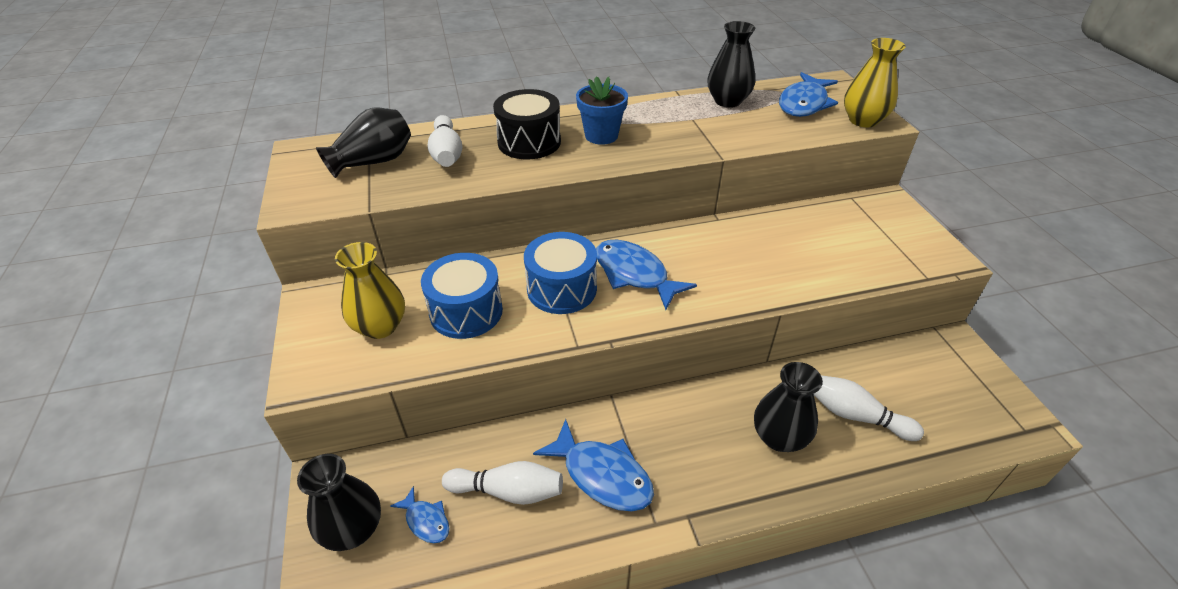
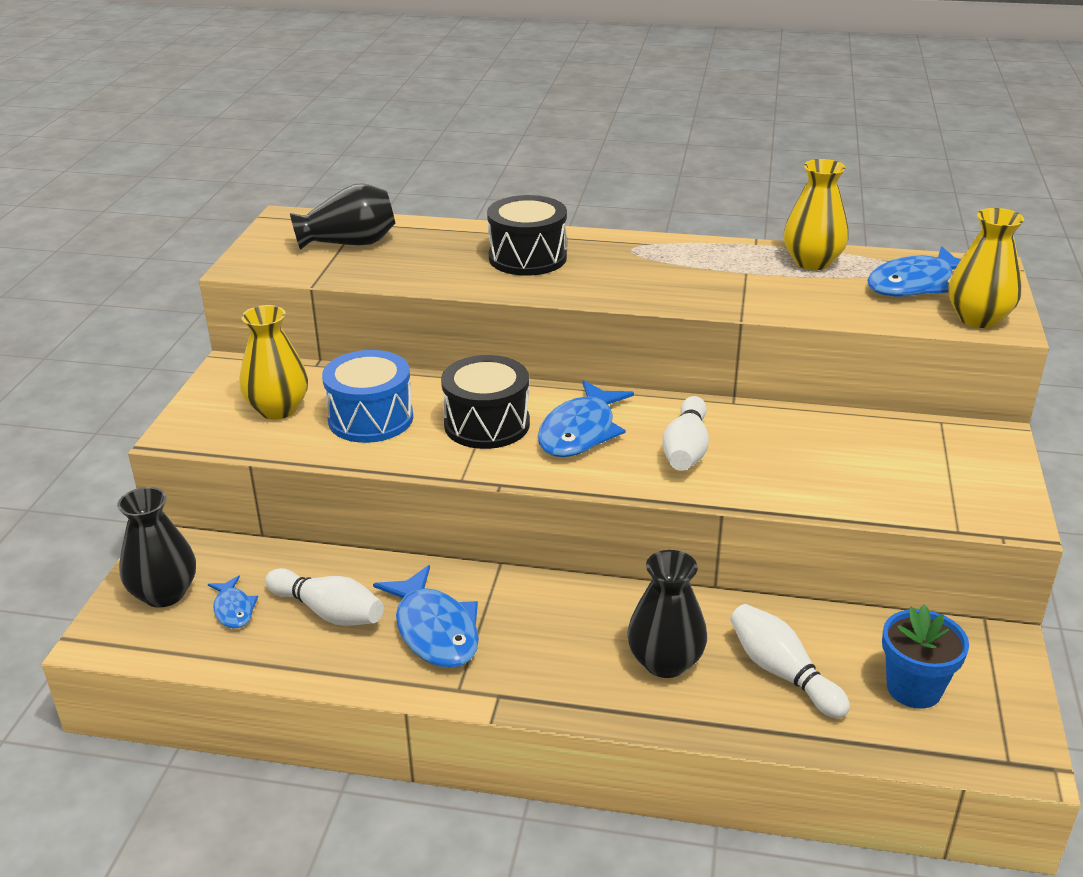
camera: 25 degrees right, 10 degrees down
white bowling pin [428,115,462,167] -> white bowling pin moved to [662,396,709,471]
blue drum [524,232,597,314] -> black drum [441,355,530,449]
blue flower pot [576,76,628,145] -> blue flower pot moved to [882,605,969,709]
blue fish [596,240,697,310] -> blue fish turned 135 degrees counterclockwise [538,380,634,457]
black vase [707,21,755,108] -> yellow vase [784,159,849,270]

